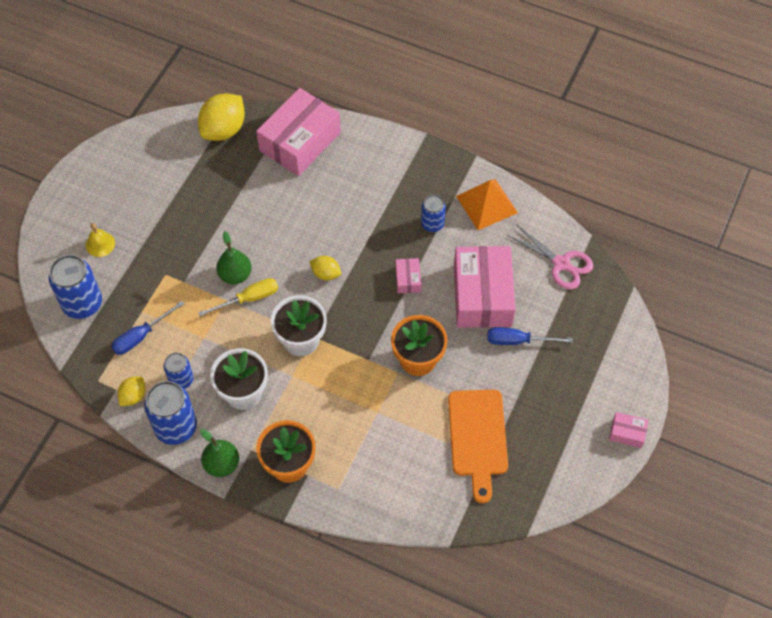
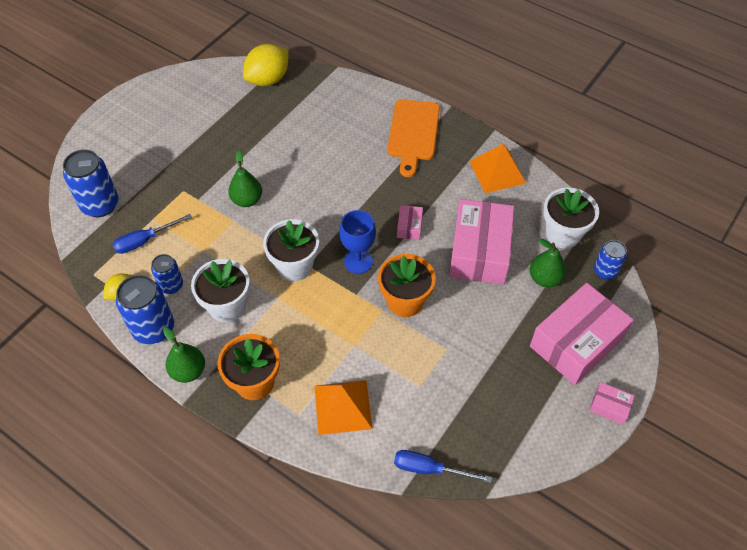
camera: 10 degrees right, 5 degrees down
yellow bell [86,223,115,257] -> none
yellow screwdriver [198,278,278,317] -> none
pink box [256,88,341,176] -> pink box moved to [530,283,634,385]
yellow lemon [309,256,341,280] -> none
blue can [421,195,446,232] -> blue can moved to [594,240,627,280]
orange cutting board [448,390,508,503] -> orange cutting board moved to [387,99,440,177]
blue screwdriver [487,327,573,345] -> blue screwdriver moved to [394,450,492,483]
pink scissors [507,224,593,289] -> white flower pot [543,187,599,249]
none -> orange pyramid [315,380,372,435]
none -> blue goblet [339,210,376,274]
none -> green pear [529,238,566,287]

